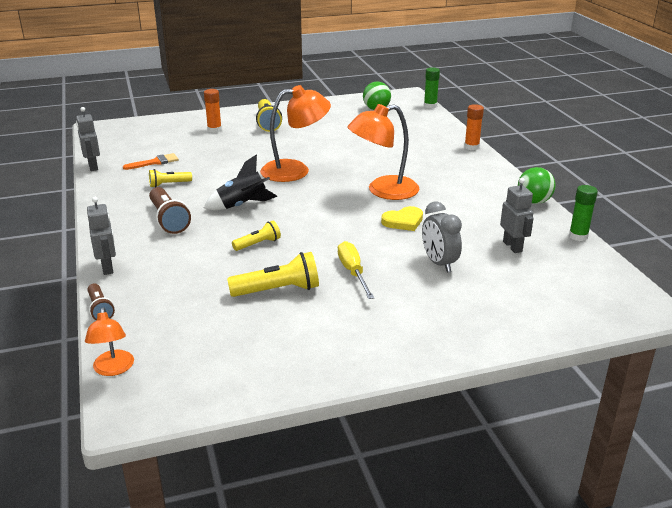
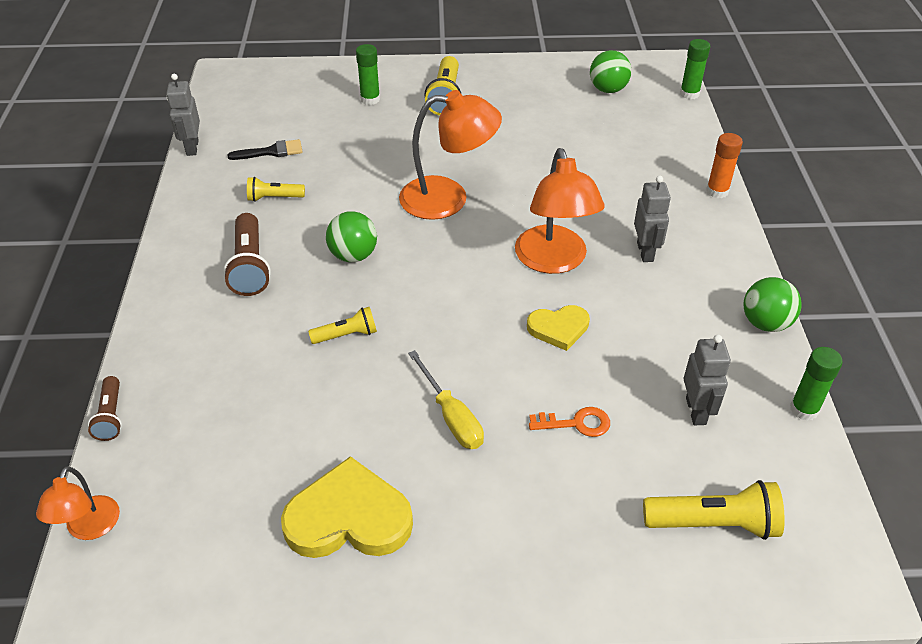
camera: 15 degrees right, 15 degrees up
grey robot [87,197,116,275] -> grey robot moved to [634,175,671,262]
orange brush [123,153,179,170] -> black brush [227,139,302,160]
orange glue stick [204,89,222,133] -> green glue stick [356,44,380,105]
black rocket [204,154,277,210] -> green ball [326,211,377,262]
yellow flashlight [227,252,319,297] -> yellow flashlight moved to [643,480,785,540]
yellow screwdriver [338,241,374,299] -> yellow screwdriver turned 150 degrees clockwise [408,350,484,449]
orange lamp [347,104,419,200] -> orange lamp turned 90 degrees counterclockwise [515,148,605,274]
grey clock [422,202,462,272] -> orange key [529,407,610,437]
none -> yellow heart [281,456,413,558]

